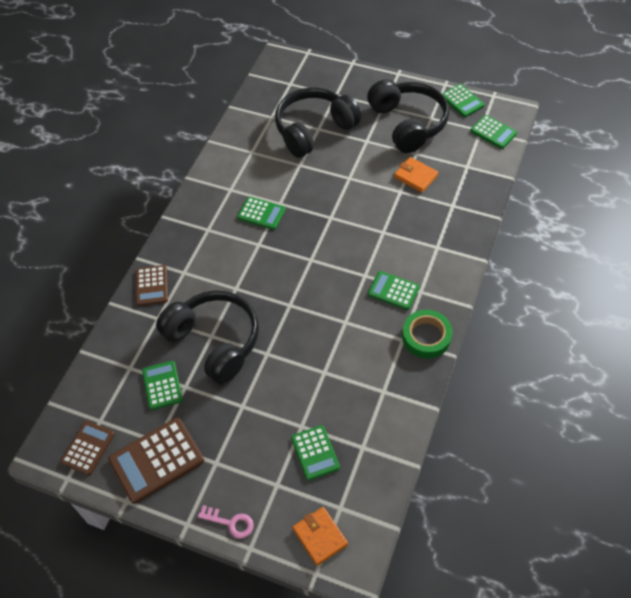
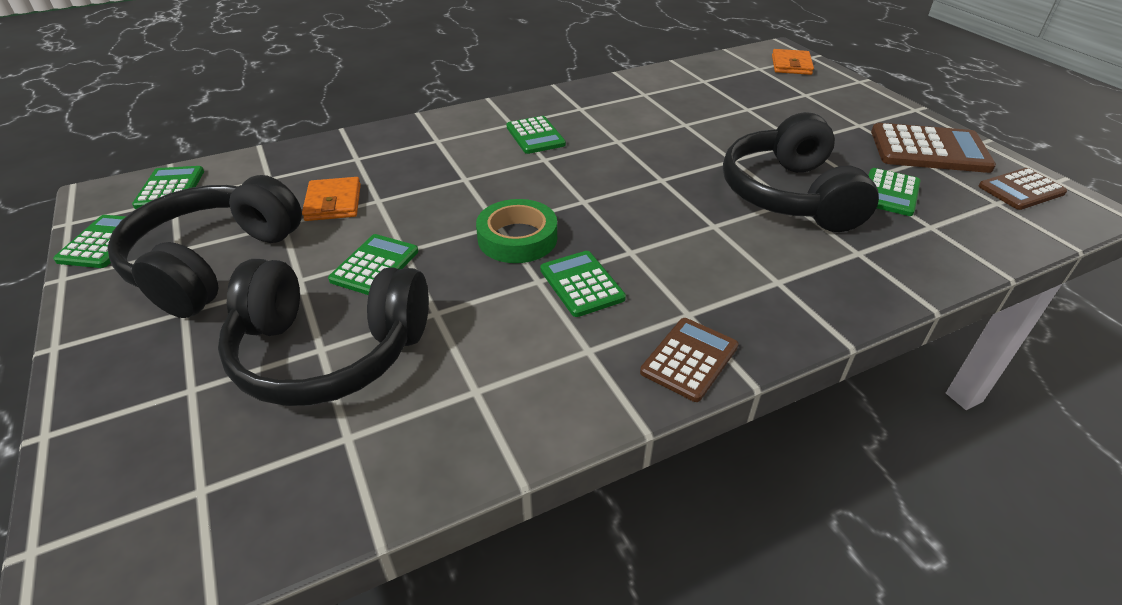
camera: 140 degrees left, 15 degrees down
brown calculator [136,265,168,306] -> brown calculator moved to [640,318,738,402]
pink key [198,505,254,539] -> none
green calculator [291,425,340,481] -> green calculator moved to [328,234,418,295]
green tape [402,310,453,359] -> green tape moved to [476,199,557,263]

